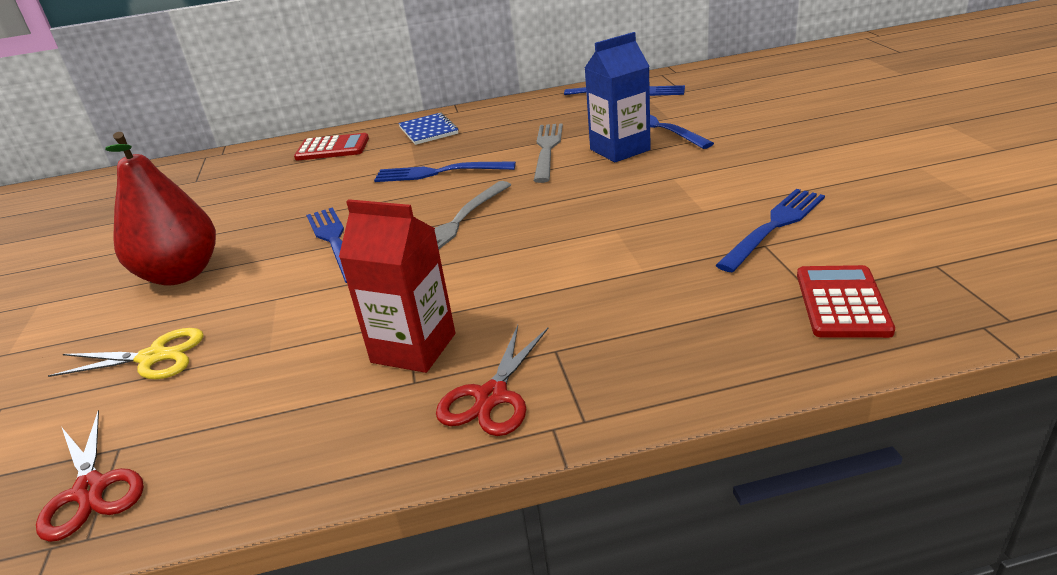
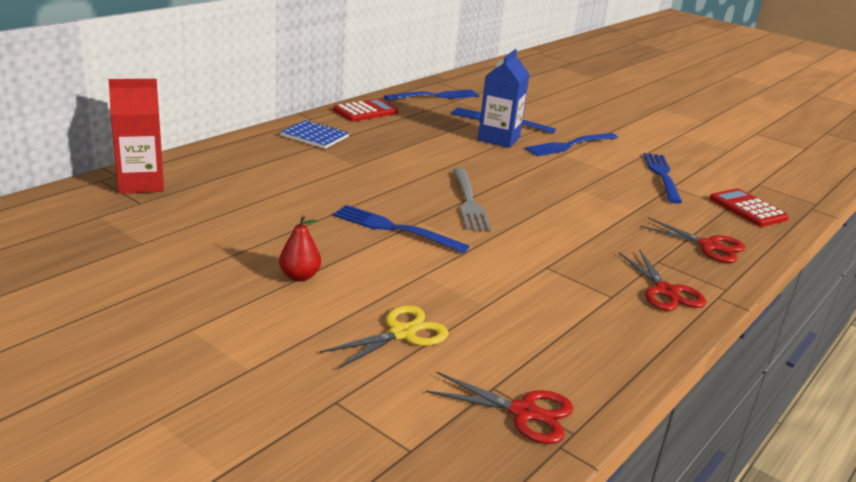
camera: 45 degrees left, 5 degrees down
red pear [105,132,216,286] -> red pear [279,215,321,281], size x0.47
red calculator [294,133,369,161] -> red calculator moved to [333,98,398,121]
red carton [339,199,455,373] -> red carton moved to [108,79,164,194]
blue fork [374,161,516,182] -> blue fork moved to [525,133,618,156]
grey fork [534,123,563,183] -> none
none -> red scissors [640,217,745,263]

